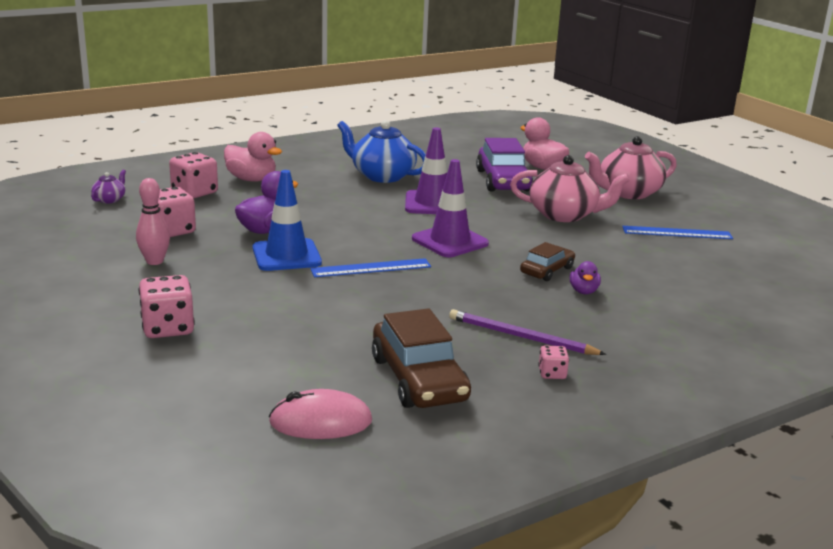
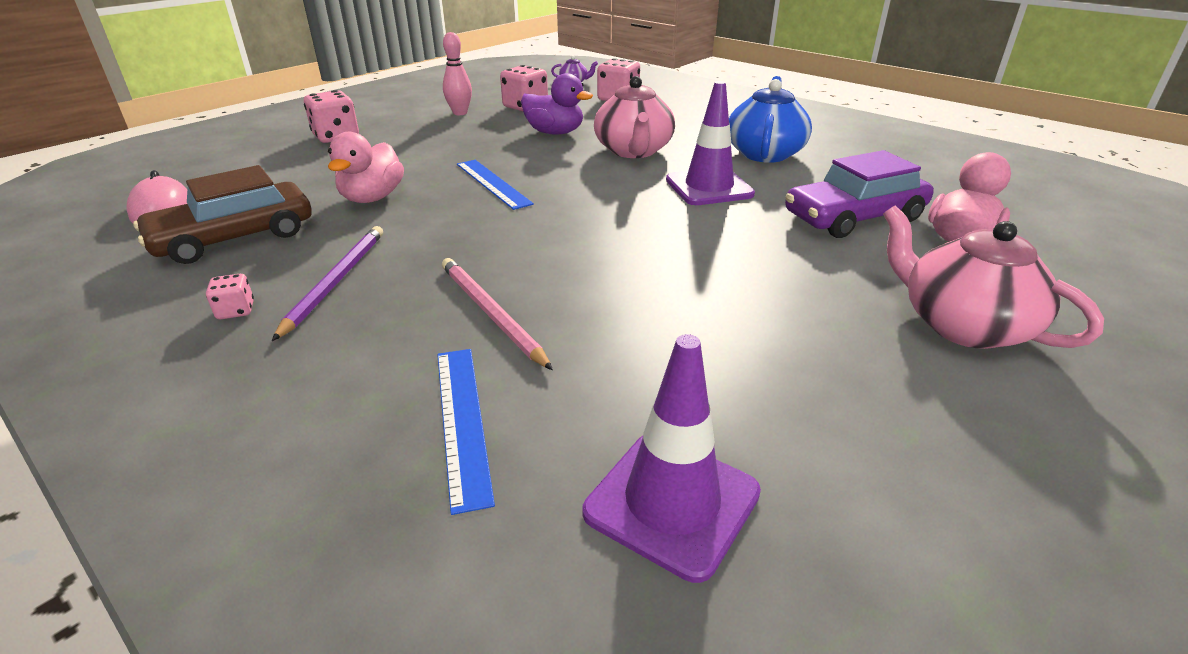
camera: 75 degrees right, 10 degrees up
pink duck [224,132,282,181] -> pink duck moved to [328,132,404,203]
blue traffic cone [252,170,322,271] -> none
purple traffic cone [412,159,489,257] -> purple traffic cone moved to [582,334,761,583]
pink teapot [510,155,630,222] -> pink teapot moved to [594,76,675,158]
brown car [520,242,575,281] -> none
purple duck [570,261,601,294] -> pink pencil [442,258,553,370]
blue ruler [622,226,733,239] -> blue ruler moved to [437,349,495,515]

